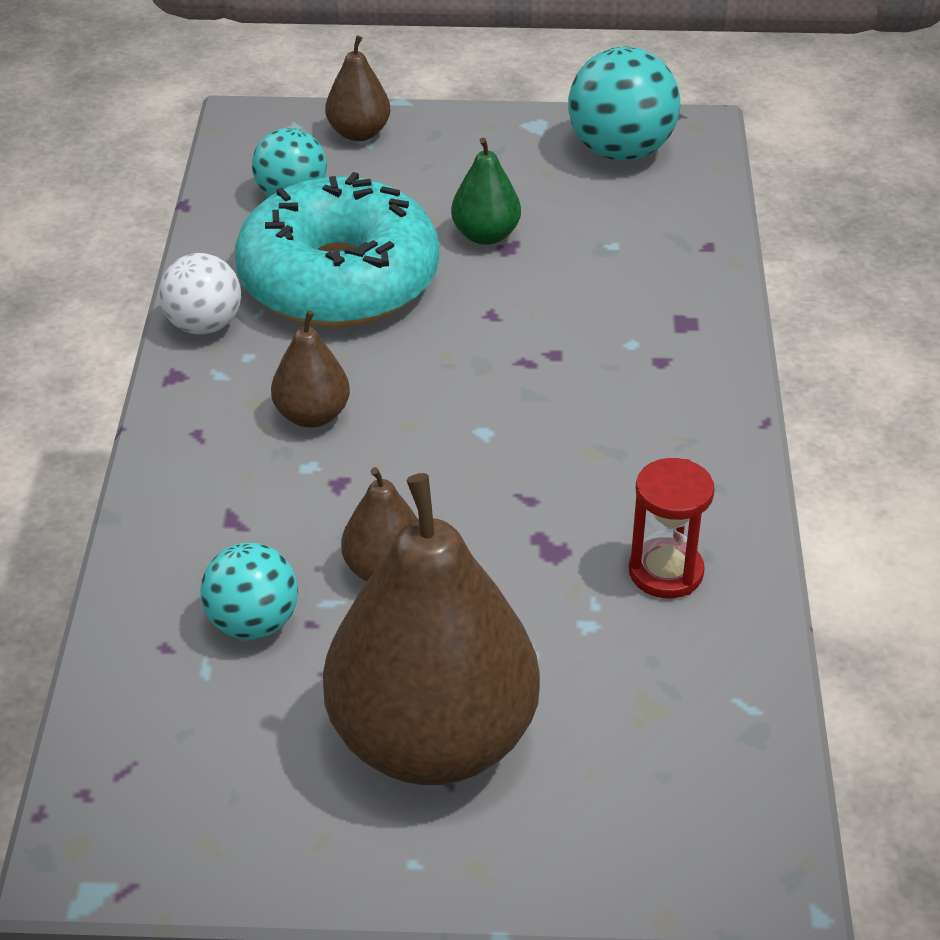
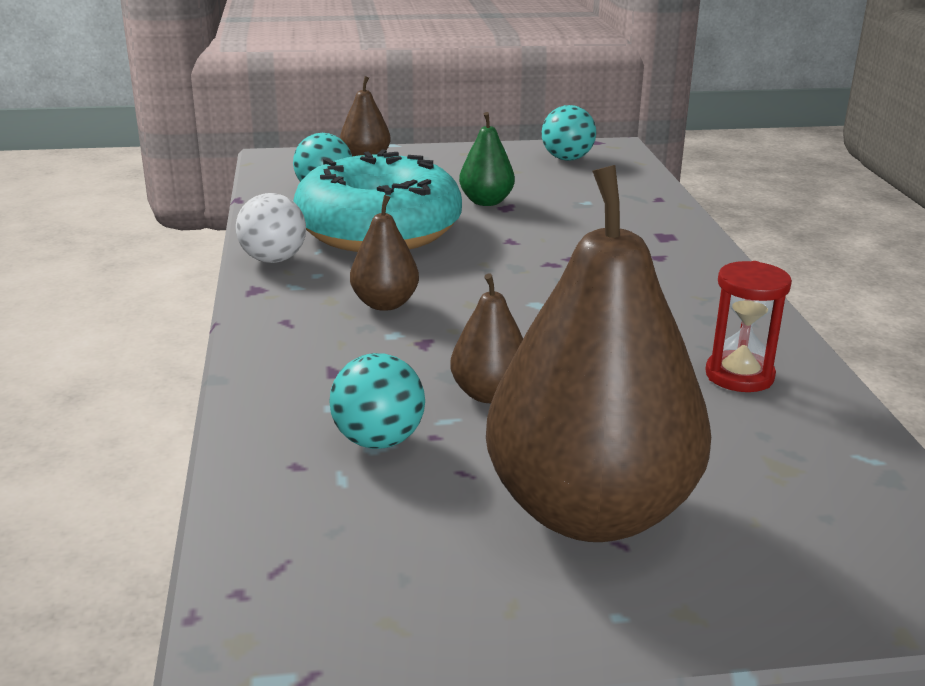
camera: 10 degrees left, 15 degrees down
turquoise ball [568,46,680,161] -> turquoise ball [542,105,596,161], size x0.65

